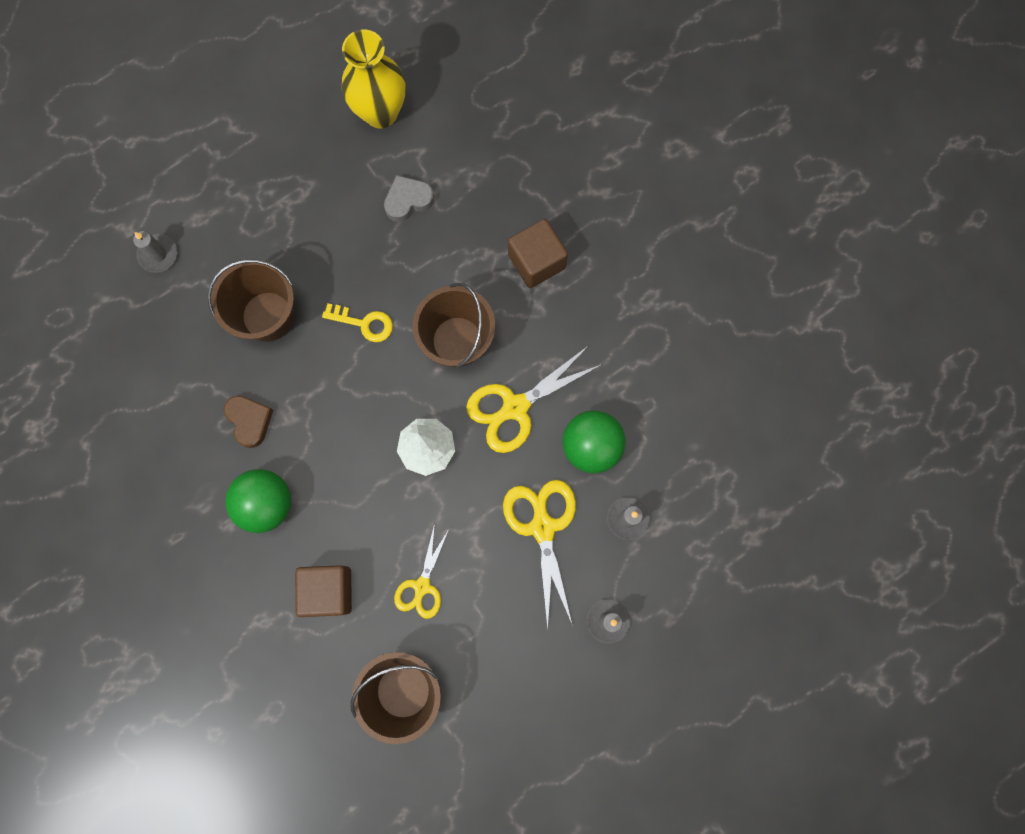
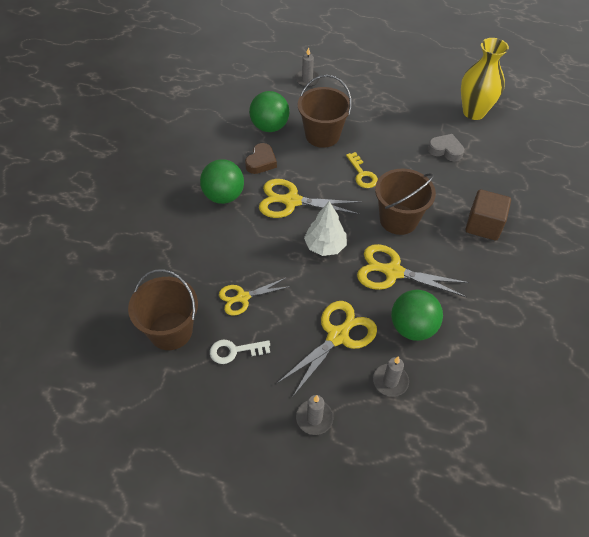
camera: 50 degrees right, 25 degrees down
brown cube [295,565,352,617] -> none
none -> white key [210,339,270,364]
none -> green ball [249,91,290,132]
none -> yellow scissors [259,179,361,218]

